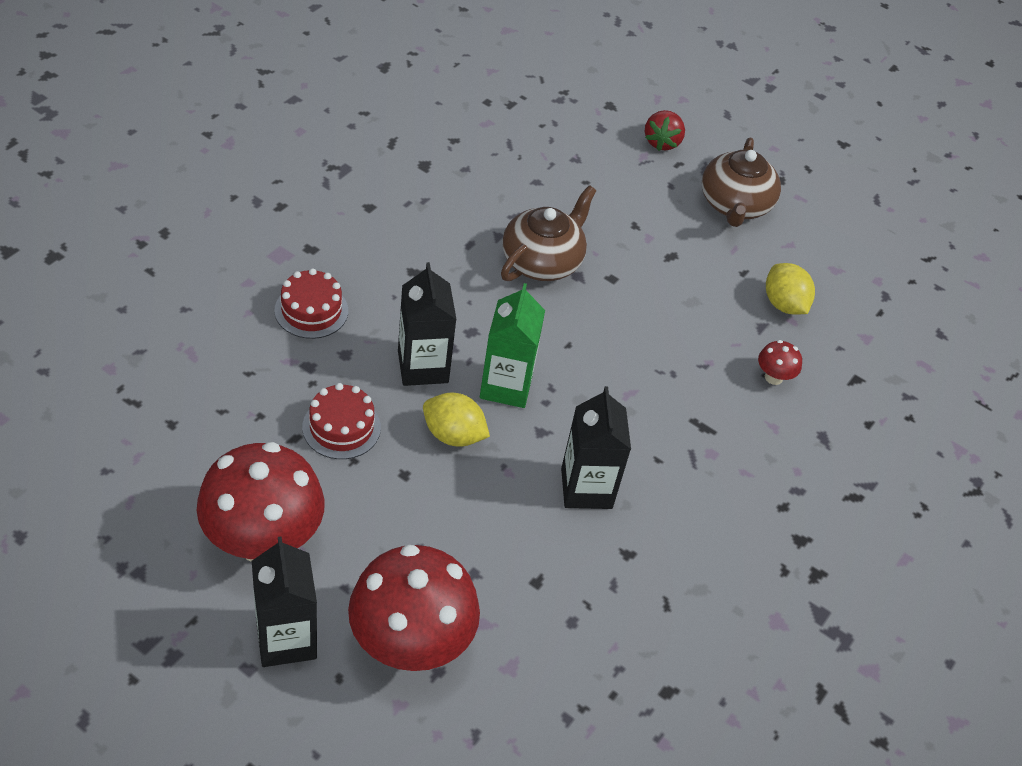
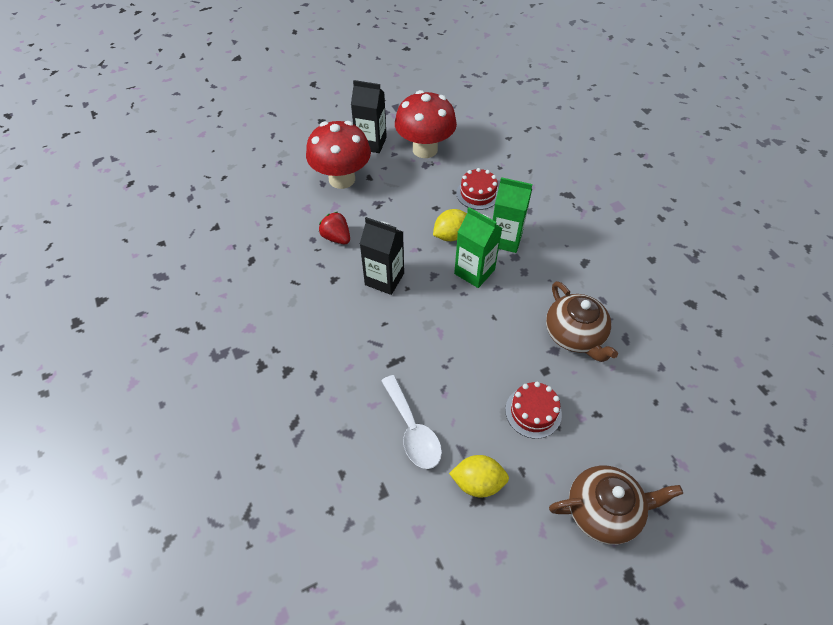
camera: 125 degrees right, 5 degrees up
red cake [275,268,348,339] -> red cake moved to [505,382,562,439]
black carton [398,262,457,386] -> green carton [493,177,532,253]
red strawberry [645,110,685,151] -> red strawberry moved to [319,212,350,244]
brown teapot [702,137,781,227] -> brown teapot turned 135 degrees clockwise [549,466,683,545]
red mushroom [758,340,802,385] -> white spoon [381,375,442,469]

